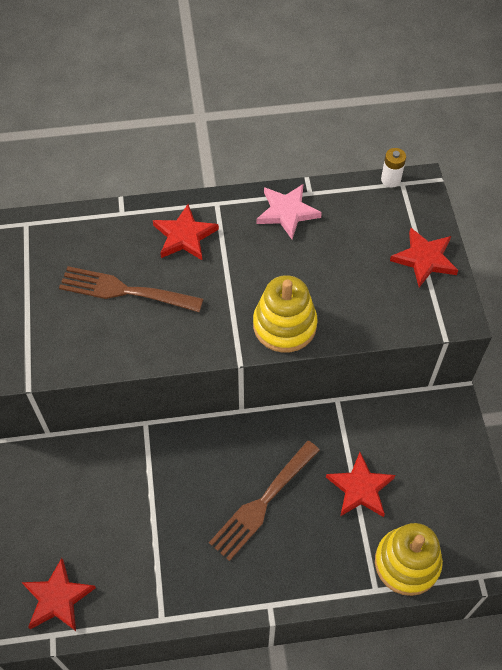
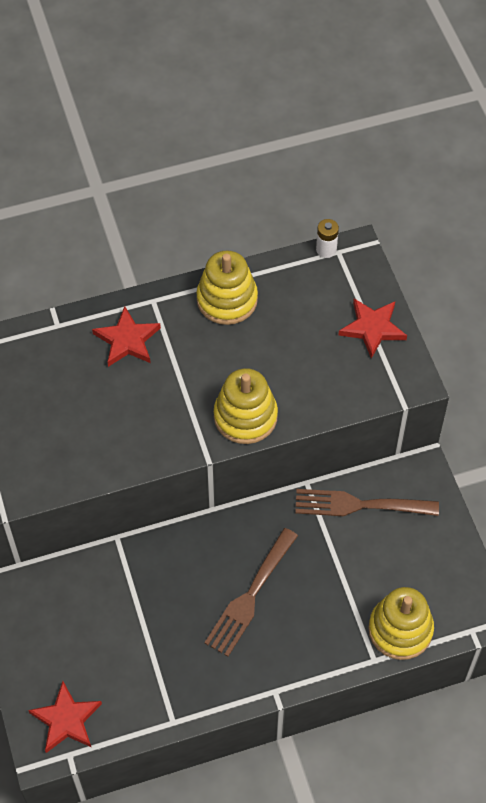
camera: 10 degrees left, 0 degrees up
brown fork [59,266,203,312] -> brown fork moved to [295,489,439,516]
pink star [256,184,322,239] -> yellow stacking toy [196,251,258,325]
red star [326,452,396,517] -> none

